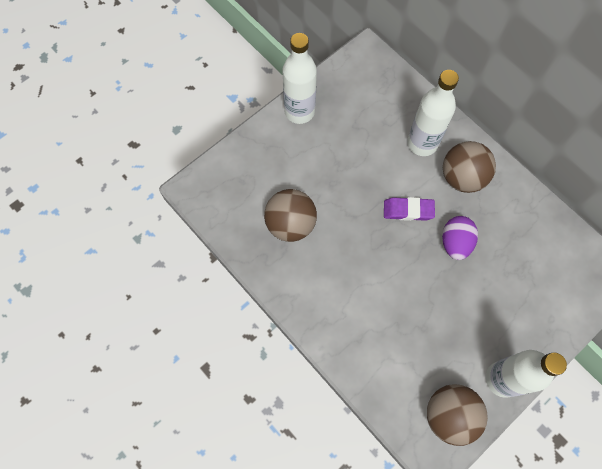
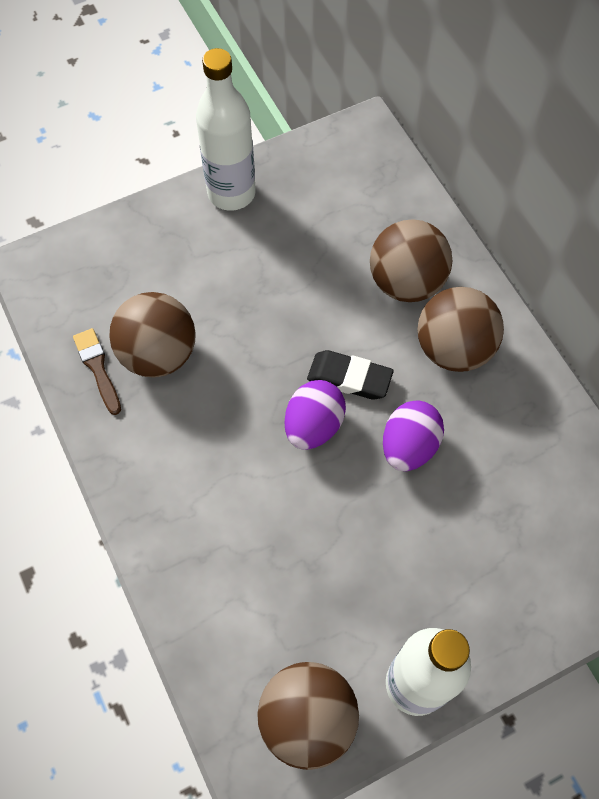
camera: 15 degrees right, 5 degrees down
purple eraser [384,197,435,221] -> black eraser [307,350,394,400]
white bottle [407,70,459,156] -> brown ball [370,219,452,302]
none -> brown brush [73,328,121,415]
none -> purple egg [285,380,346,450]

